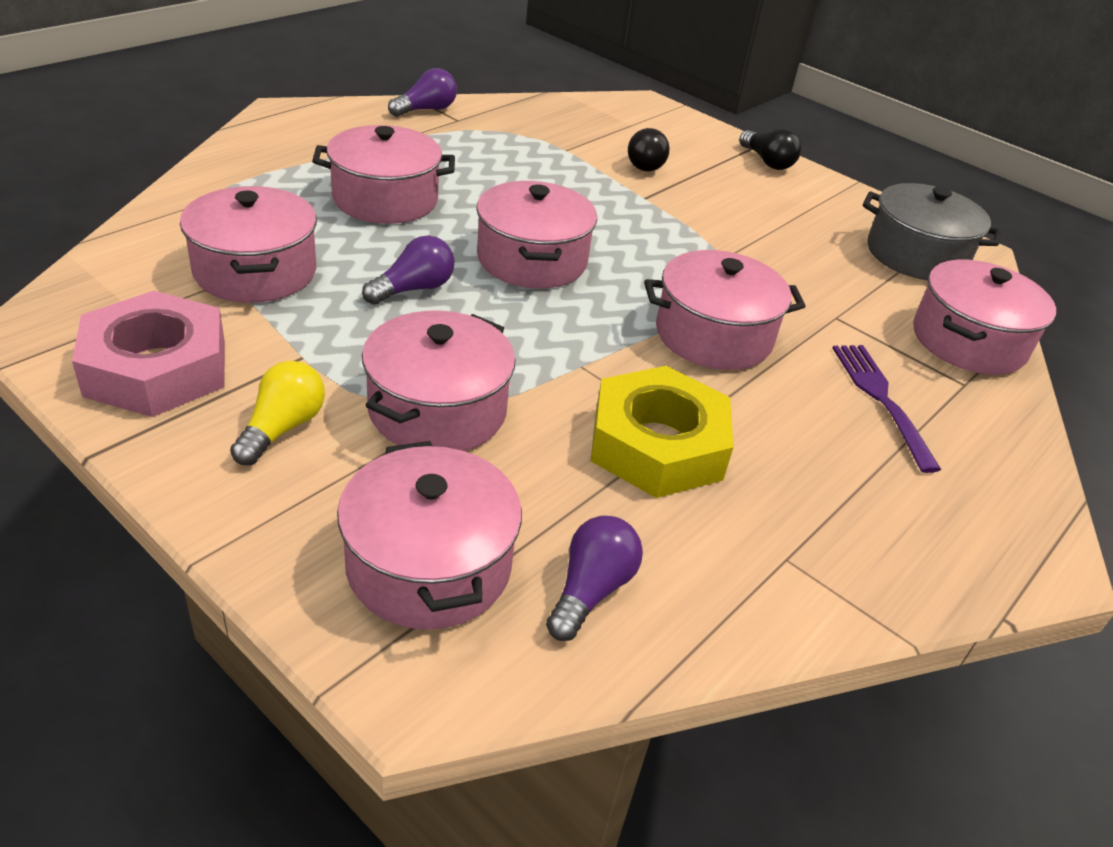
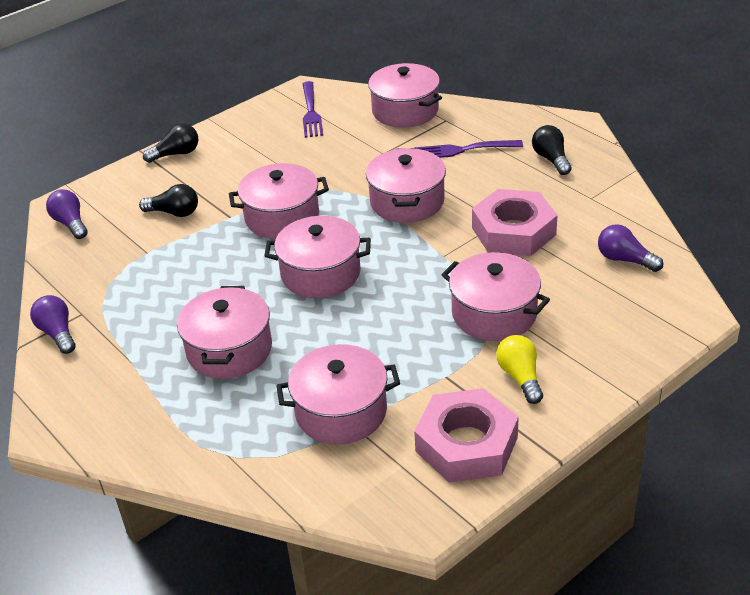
camera: 75 degrees left, 0 degrees up
yellow light bulb [230,361,325,465] -> yellow light bulb turned 45 degrees clockwise [497,335,543,404]
pink pot [337,441,522,630] -> pink pot moved to [229,163,329,239]
purple light bulb [362,235,454,304] -> purple light bulb moved to [46,189,88,239]
yellow nut [591,366,733,498] -> pink nut [472,189,557,256]
grey pot [863,183,1002,280] -> purple fork [303,81,323,138]
none -> black light bulb [532,125,571,175]

